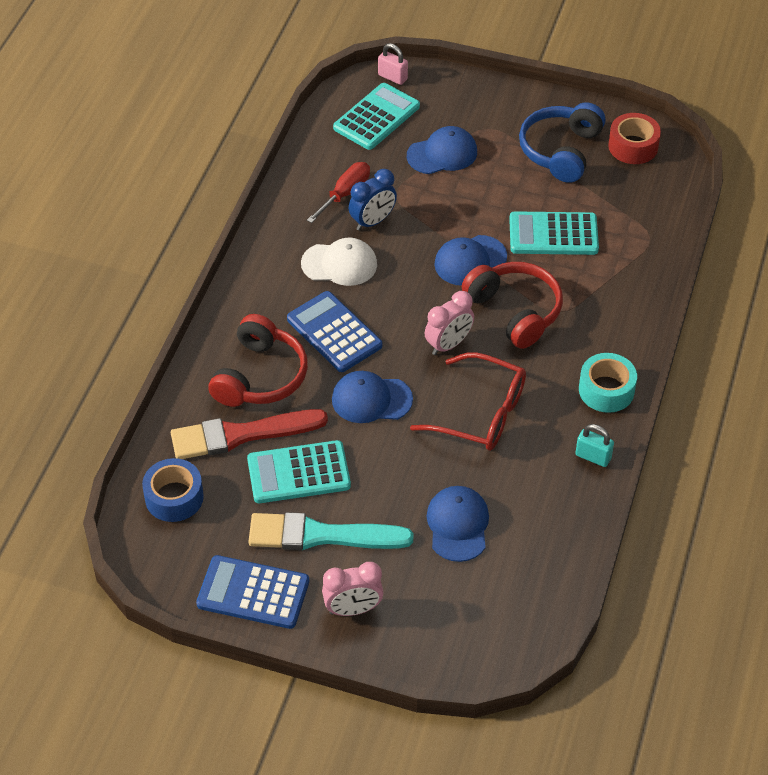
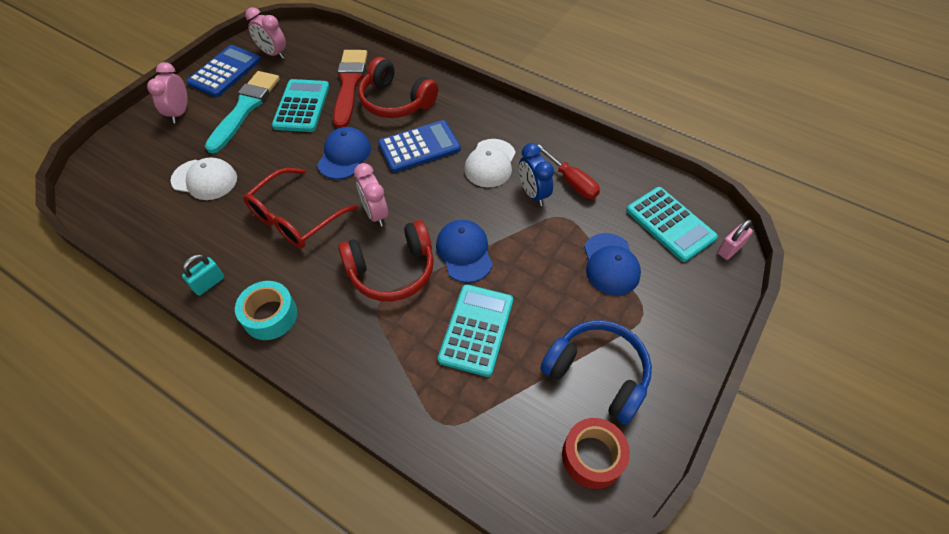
camera: 105 degrees right, 5 degrees up
blue tape [142,458,204,522] -> none
blue cap [427,486,489,562] -> white cap [170,157,237,200]
none -> pink clock [245,7,286,59]

